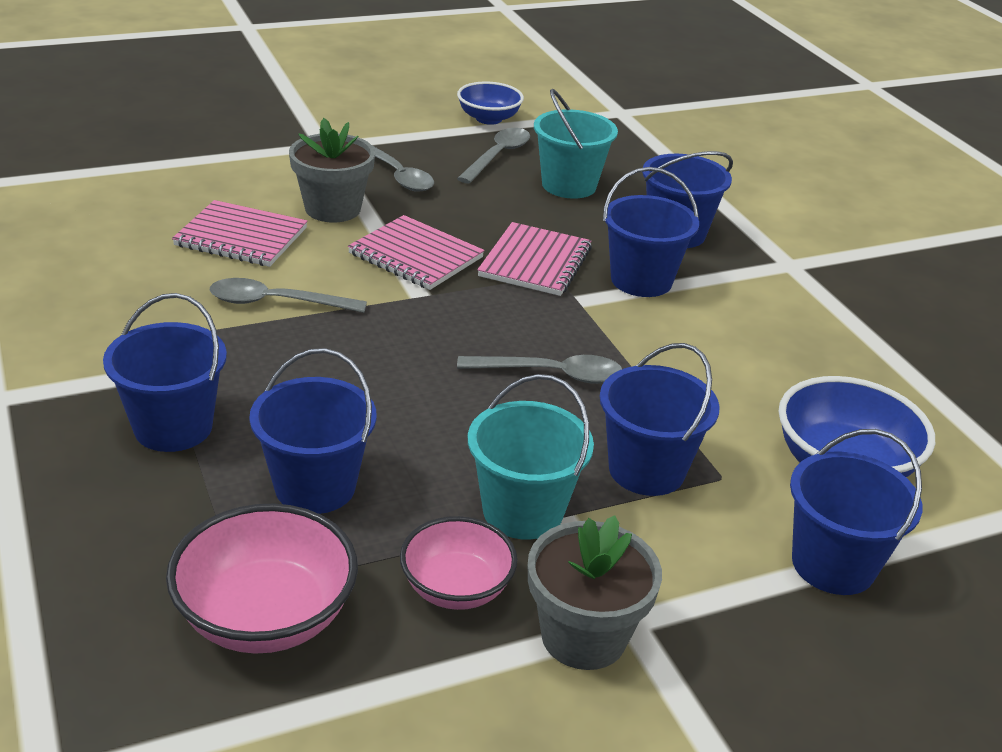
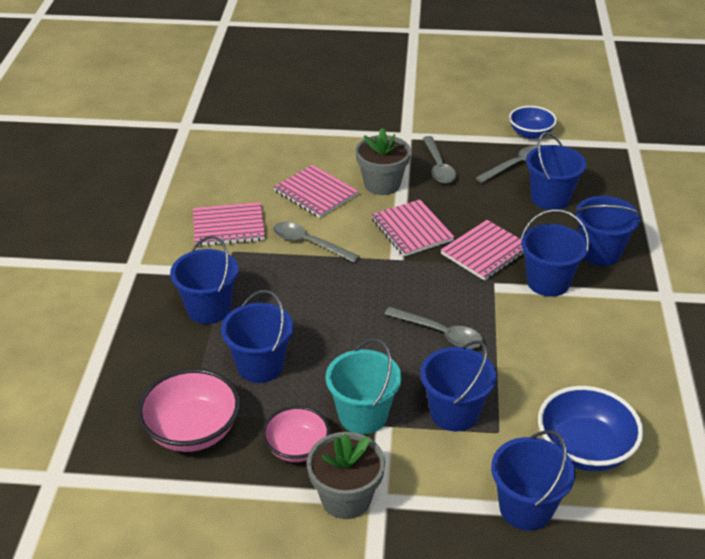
camera: 30 degrees right, 5 degrees up
turquoise bucket [534,89,618,199] -> blue bucket [526,132,586,210]
none -> pink notebook [193,202,265,246]

